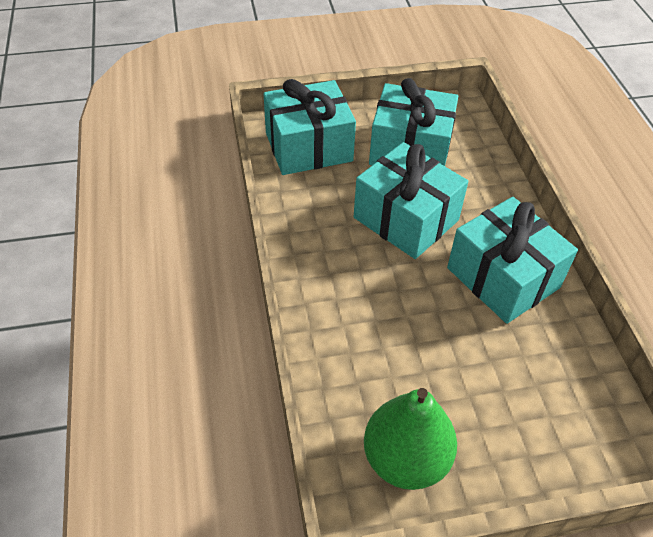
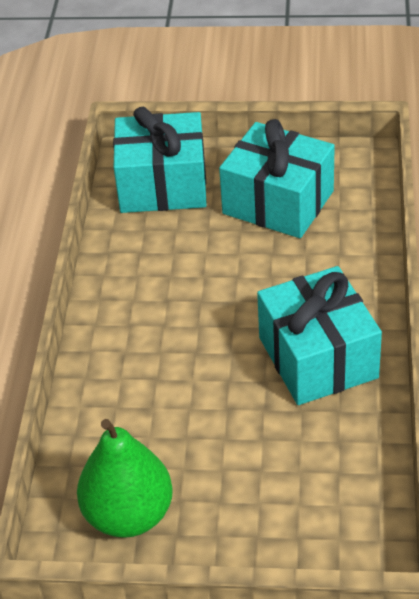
camera: 20 degrees right, 5 degrees down
turquoise gift [354,142,468,259] -> none

